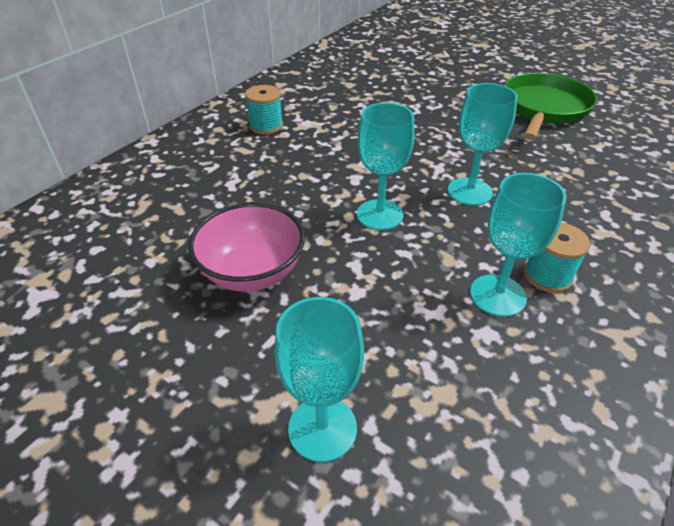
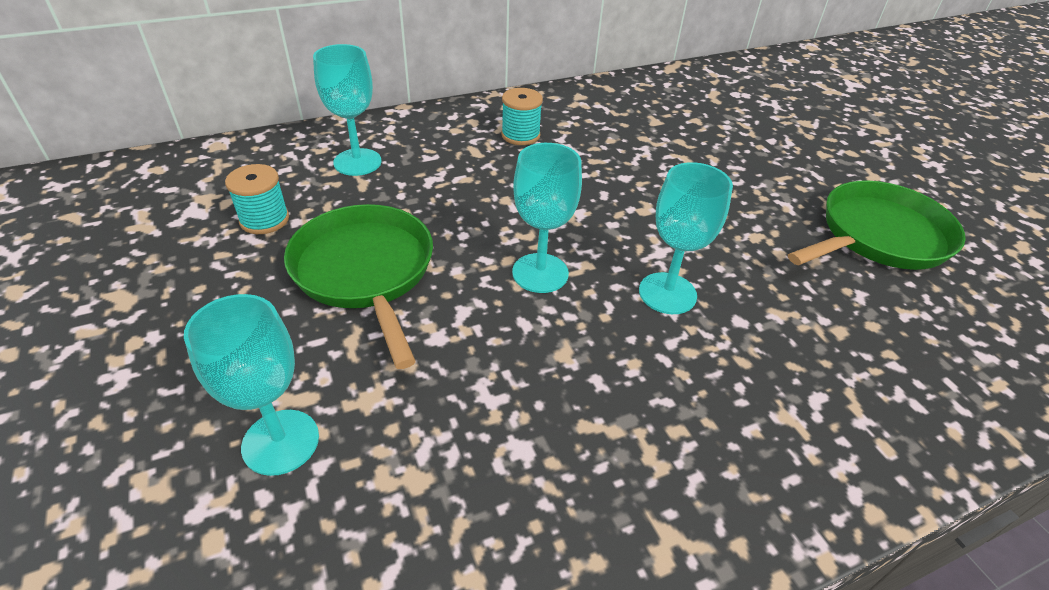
camera: 30 degrees right, 0 degrees up
pink bowl [188,203,305,292] -> green pan [284,204,433,369]
turquoise goblet [470,173,566,317] -> turquoise goblet moved to [313,44,382,176]
turquoise spool [524,223,590,293] -> turquoise spool moved to [225,164,289,234]

